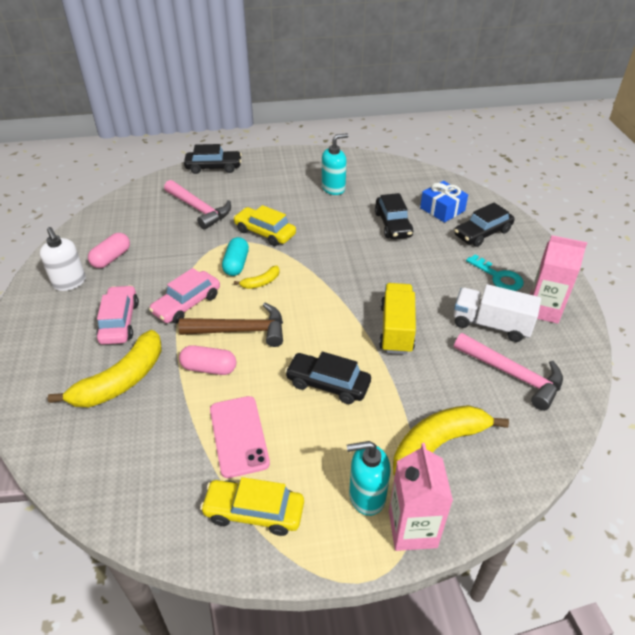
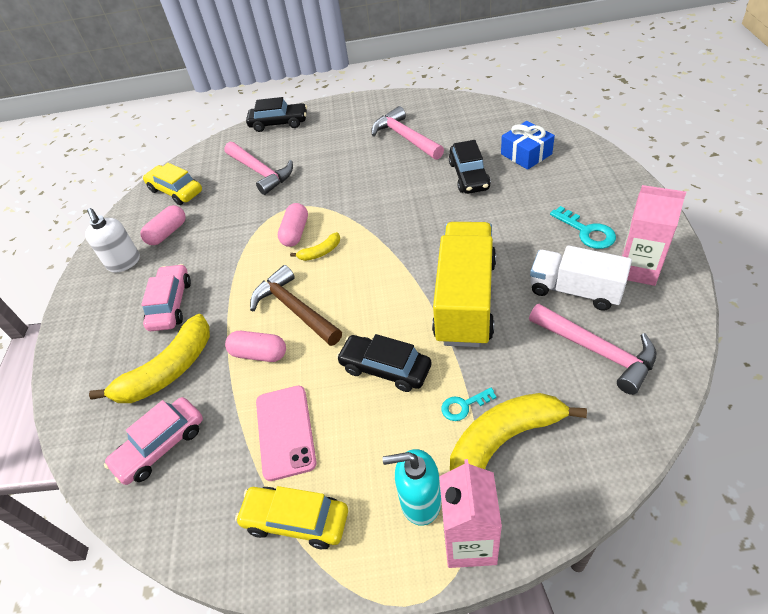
camera: 10 degrees right, 5 degrees up
pink car [149,268,220,323] -> pink car moved to [104,397,203,485]
brown hammer [178,303,283,347] -> brown hammer turned 135 degrees counterclockwise [250,265,342,346]
turquoise capsule [222,237,249,276] -> pink capsule [278,203,308,247]
yellow car [233,205,296,246] -> yellow car moved to [143,163,202,205]
turquoise soap dispenser [322,133,349,195] -> pink hammer [371,106,444,160]
yellow truck [379,283,416,354] -> yellow truck [432,222,496,347], size x1.51
black car [454,203,515,247] -> none
none -> turquoise key [441,388,497,421]

